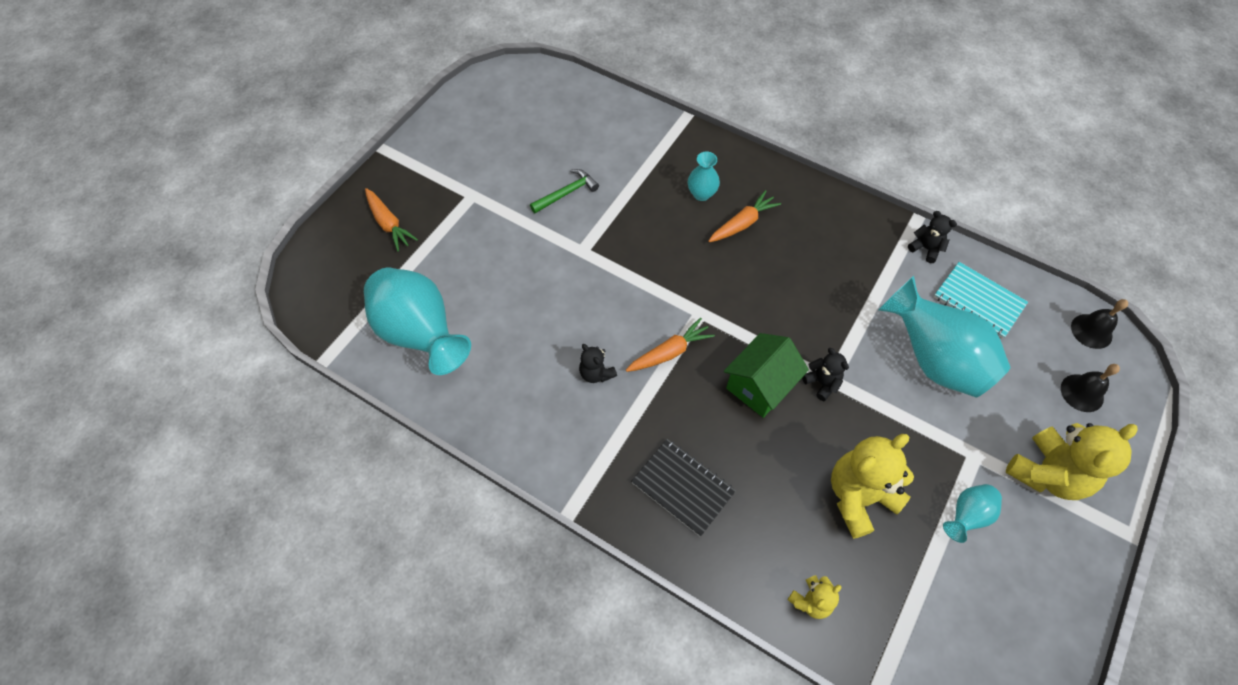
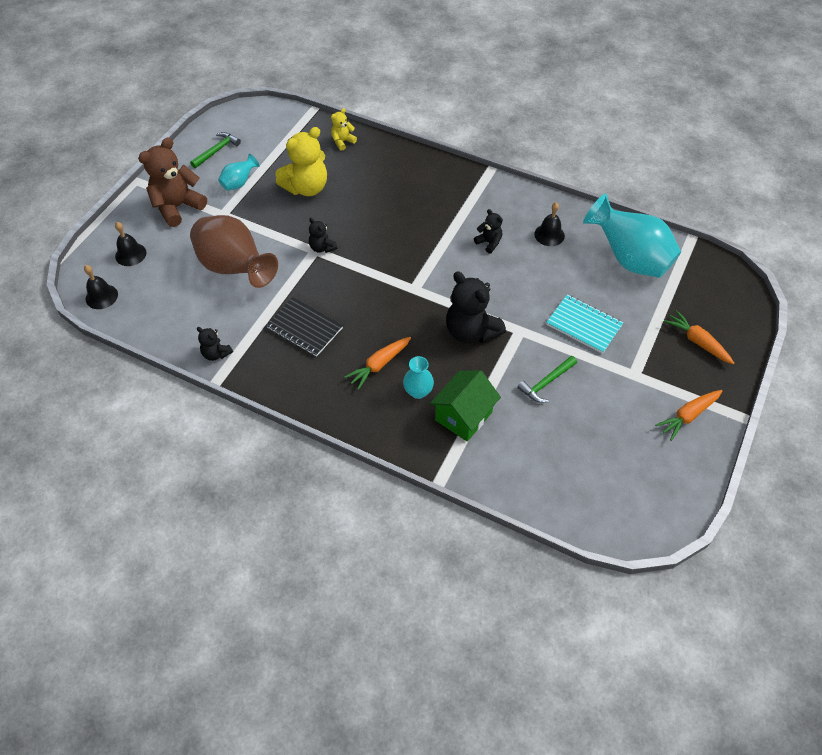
camera: 175 degrees right, 5 degrees down
orange carrot [626,318,715,372] -> orange carrot moved to [655,390,722,441]
black notebook [631,439,736,537] -> black notebook moved to [266,297,343,357]
green house [724,333,809,418] -> green house moved to [430,370,501,442]
turquoise vase [879,276,1011,397] -> brown vase [190,215,278,288]
turquoise notebook [934,262,1028,339] -> turquoise notebook moved to [546,295,623,354]
yellow teddy bear [1006,423,1138,500] -> brown teddy bear [138,138,207,227]
none -> green hammer [190,132,241,168]
none -> black teddy bear [446,271,506,344]
none -> black bell [534,202,565,246]

